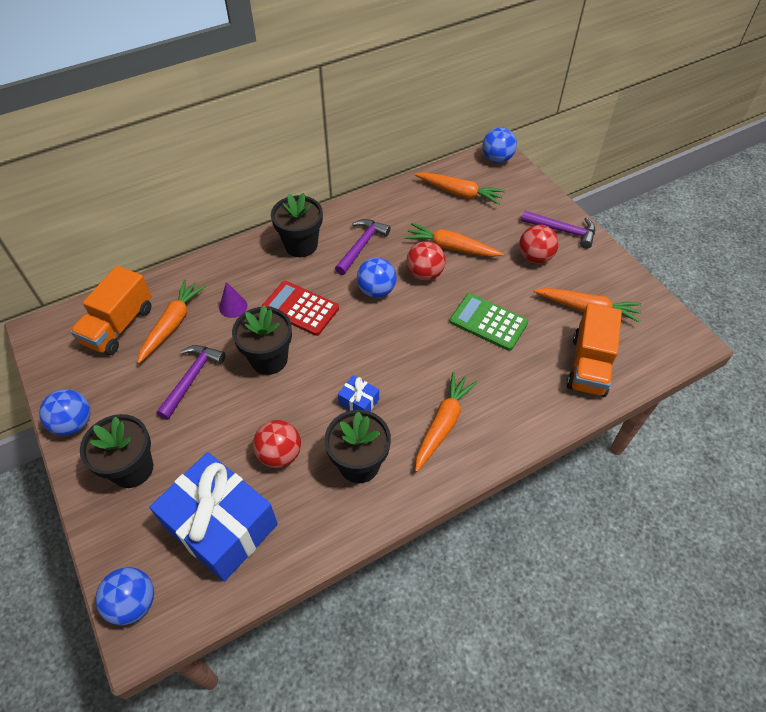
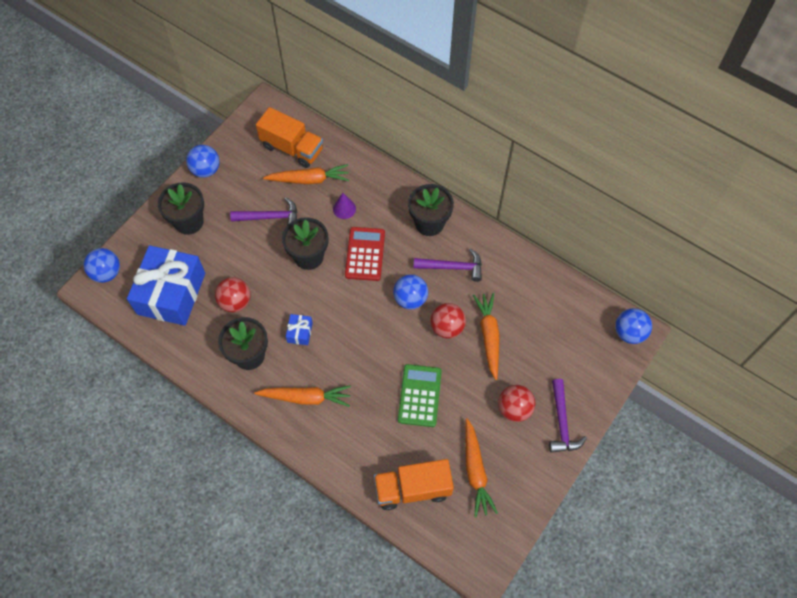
camera: 65 degrees right, 10 degrees up
orange truck [70,266,152,355] -> orange truck turned 150 degrees counterclockwise [256,107,323,168]
orange carrot [415,172,505,205] -> none

